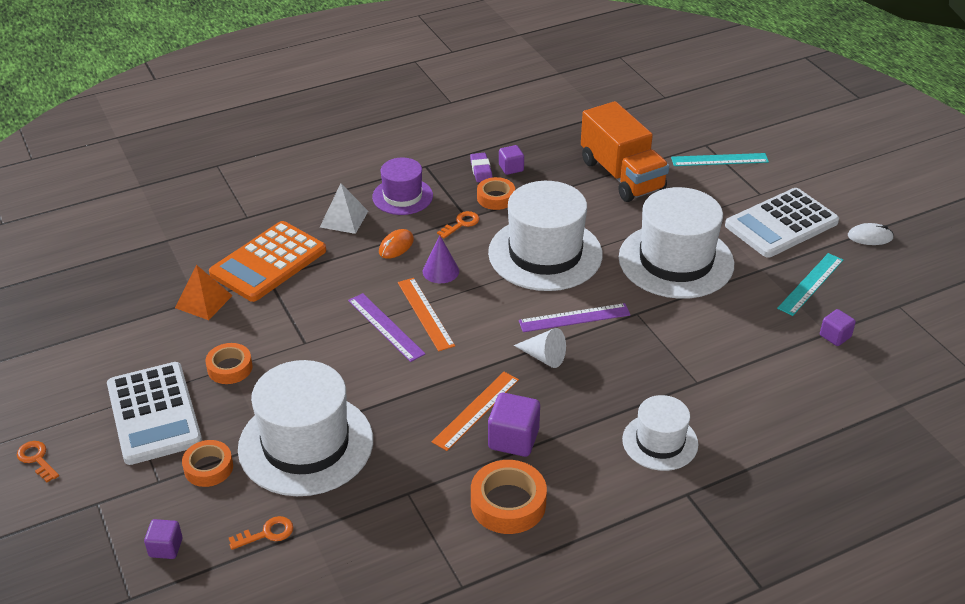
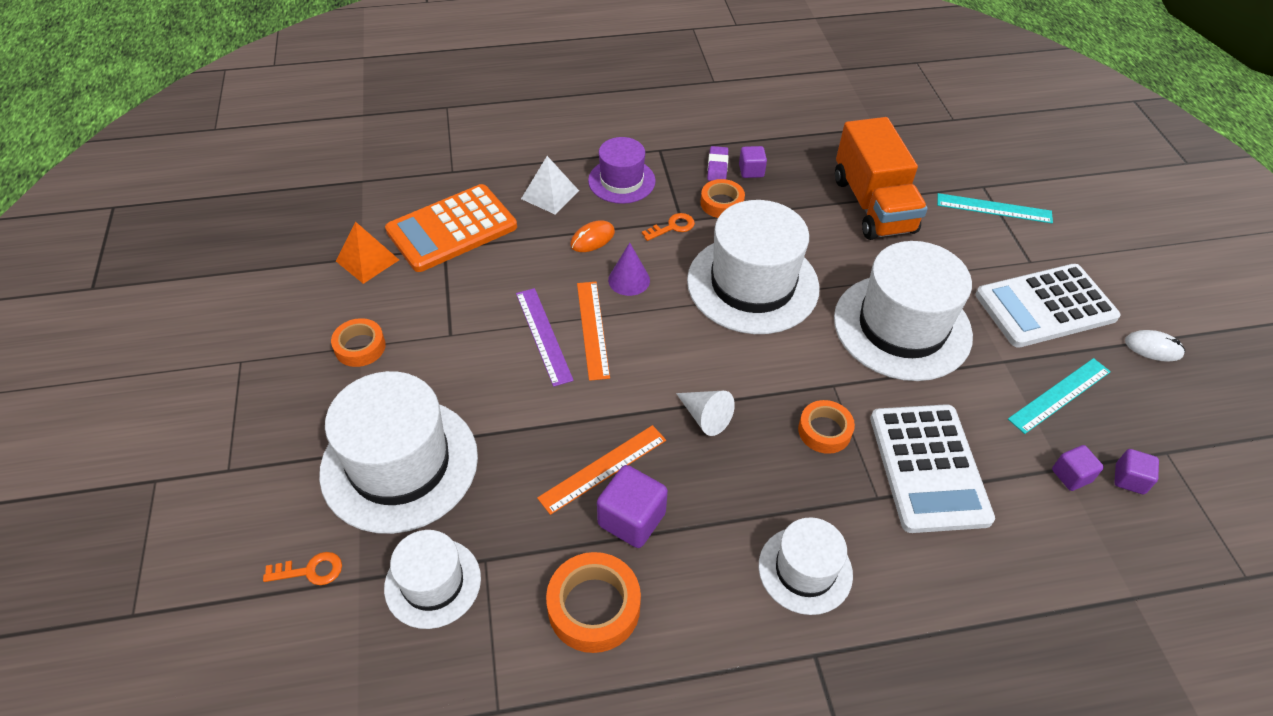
camera: 15 degrees right, 10 degrees up
orange key [17,441,59,482] -> none
white calculator [107,362,202,465] -> white calculator moved to [870,404,995,533]
purple cube [144,519,182,559] -> purple cube moved to [1114,449,1159,494]
orange tape [182,440,233,487] -> orange tape moved to [798,400,855,454]
purple ruler [519,303,630,332] -> none
none -> white hat [384,530,481,629]

